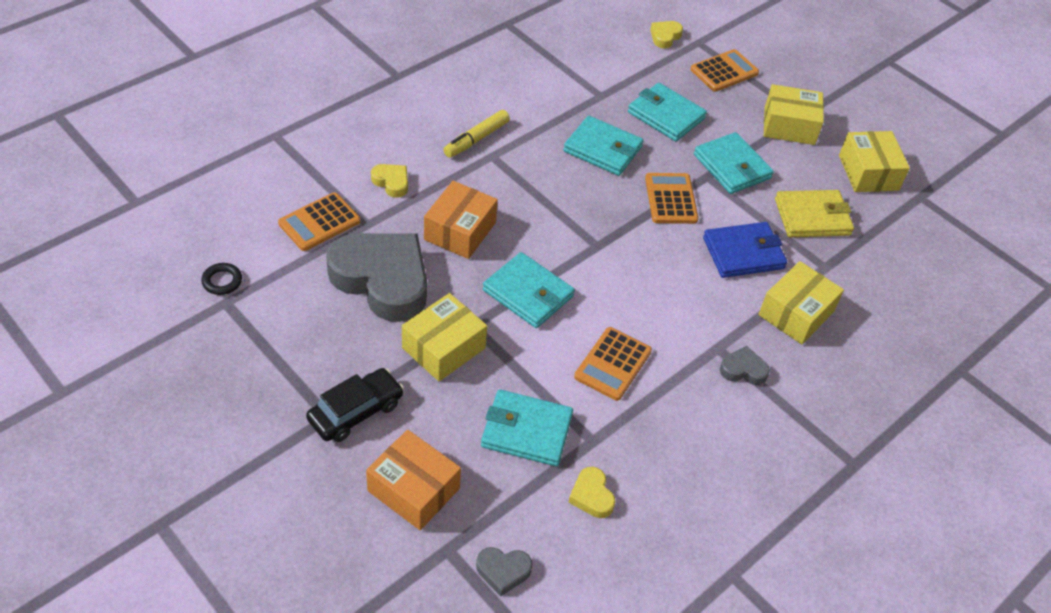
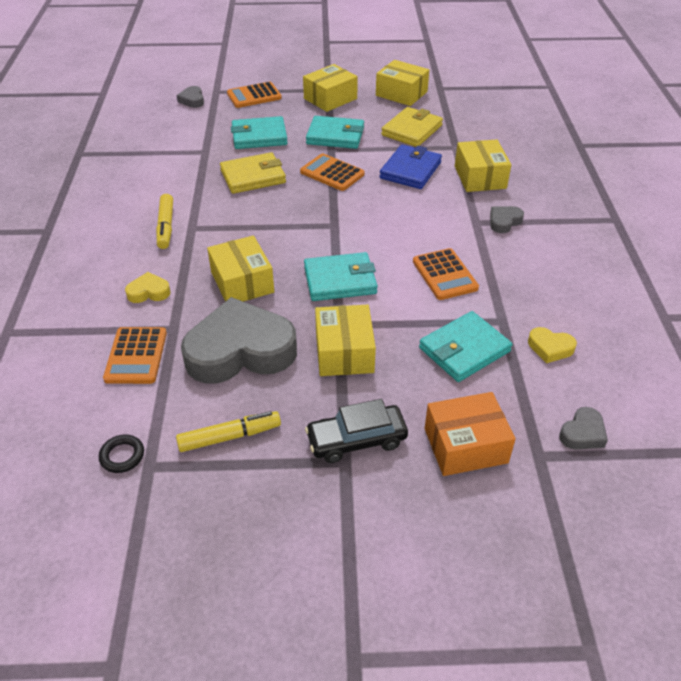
camera: 45 degrees left, 5 degrees down
black car [306,368,404,442] -> black car turned 105 degrees counterclockwise [305,399,408,463]
orange box [424,181,498,259] -> yellow box [207,235,274,302]
turquoise wallet [563,116,643,176] -> yellow wallet [220,152,286,194]
yellow heart [650,21,683,48] -> grey heart [177,86,204,108]
orange calculator [691,49,759,92] -> orange calculator turned 120 degrees counterclockwise [227,82,282,108]
none -> yellow marker [176,411,281,452]

